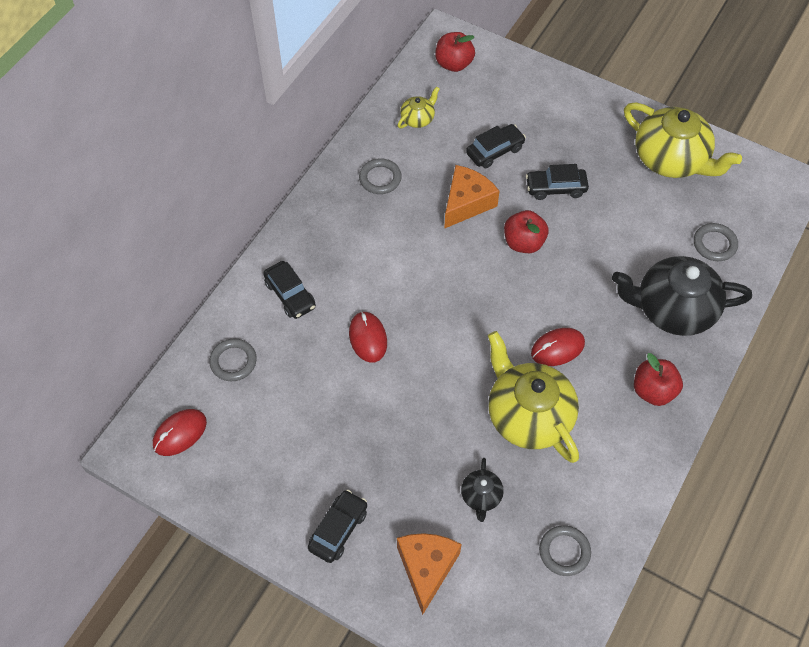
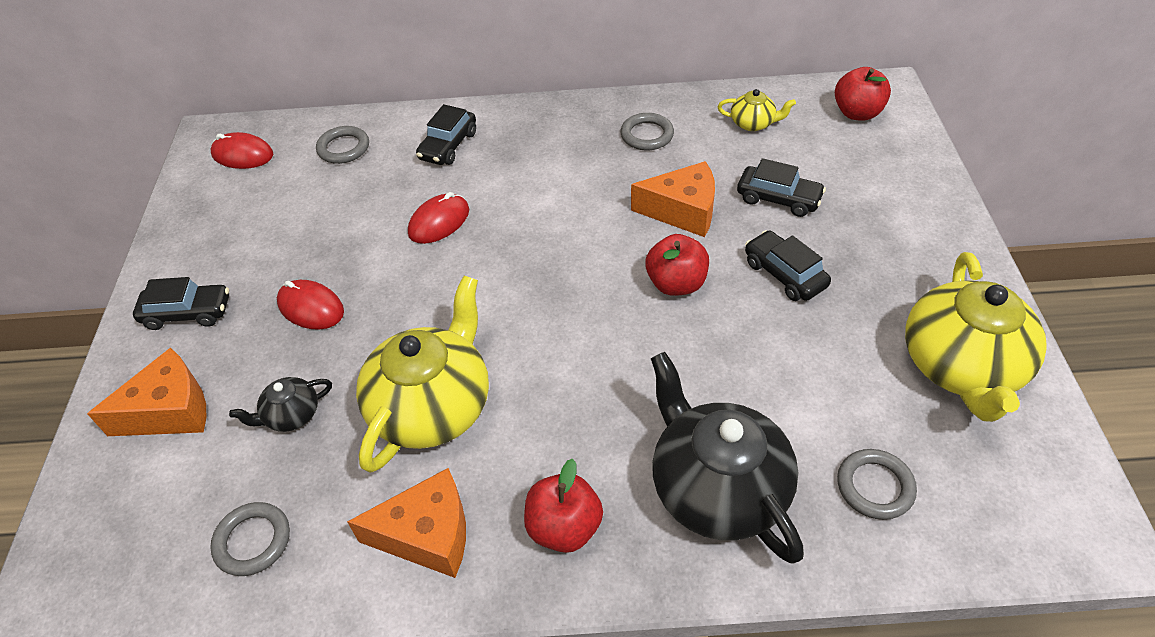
camera: 60 degrees right, 10 degrees down
red mouse [531,328,585,366] -> red mouse moved to [277,280,344,330]
none -> orange cheese [347,468,466,578]

